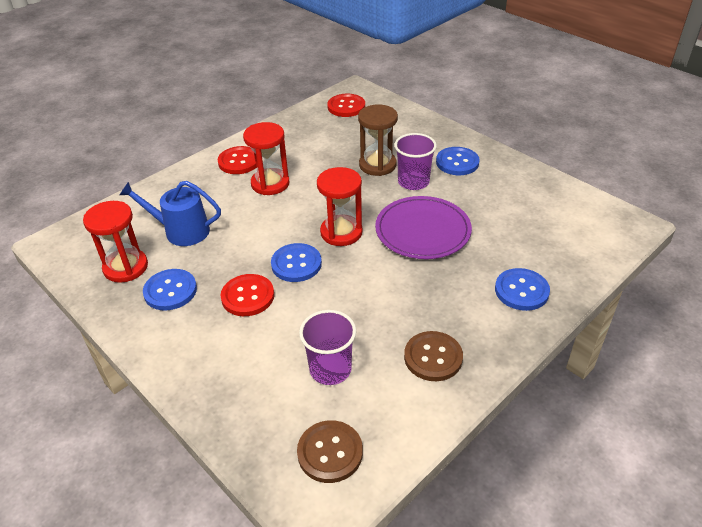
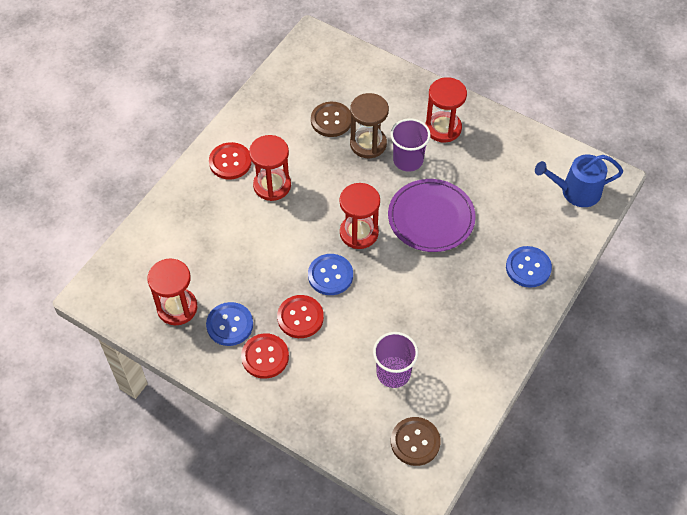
camera: 15 degrees left, 15 degrees up
blue watering can [120,181,221,246] -> blue watering can moved to [535,155,623,207]
red button [327,94,365,117] -> red button moved to [241,333,289,379]
brown button [404,331,463,381] -> brown button moved to [311,102,351,137]
blue button [436,147,479,175] -> red hourglass [425,77,467,142]

